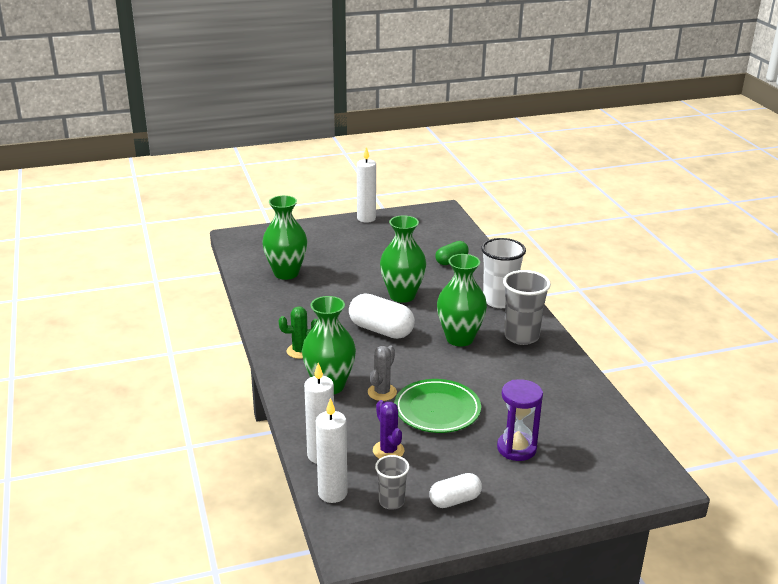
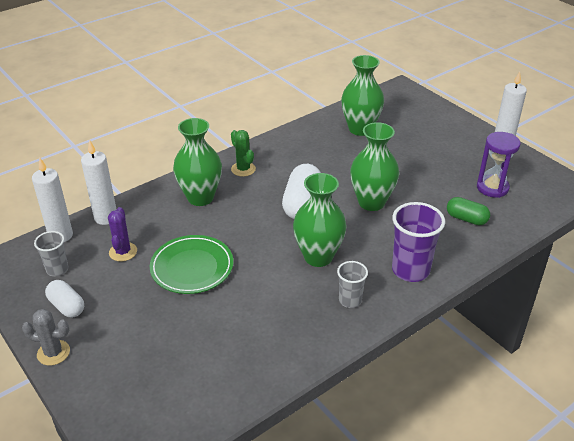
camera: 70 degrees right, 10 degrees up
grey cactus [368,345,397,401] -> grey cactus moved to [22,309,70,365]
purple cactus [373,400,405,459] -> purple cactus turned 45 degrees counterclockwise [108,207,137,262]
white cup [481,238,526,308] -> purple cup [392,202,445,282]
purple hourglass [497,379,543,461] -> purple hourglass moved to [477,132,521,198]
grey cup [503,270,551,345] -> grey cup [337,261,368,308], size x0.58

